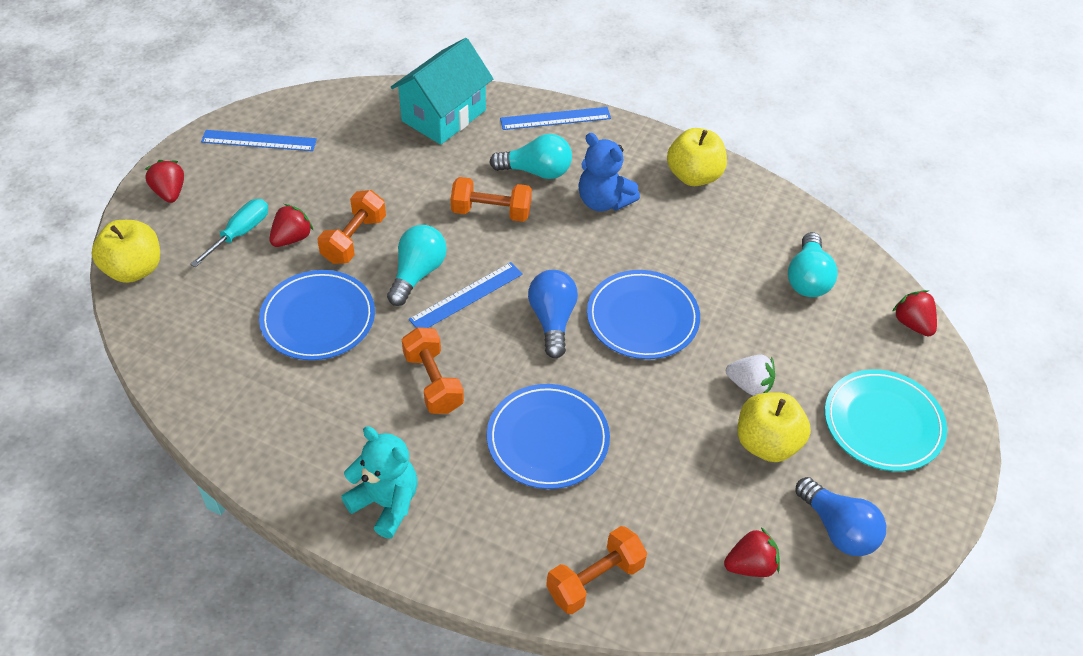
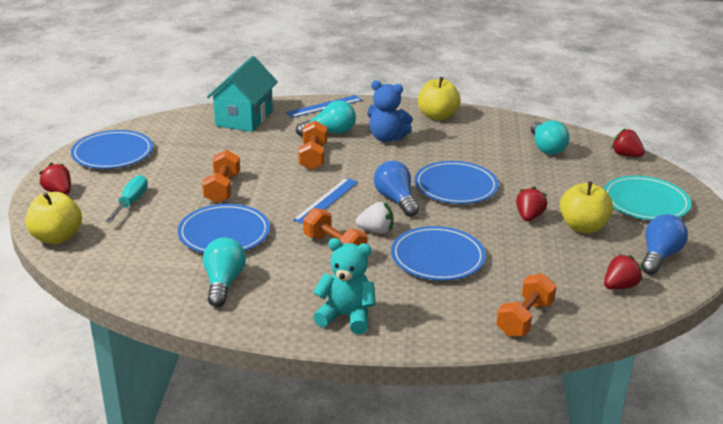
camera: 20 degrees left, 20 degrees down
blue ruler [201,130,317,151] -> blue plate [71,130,153,169]
red strawberry [270,204,314,247] -> red strawberry moved to [516,187,547,221]
turquoise light bulb [387,225,447,306] -> turquoise light bulb moved to [203,238,246,307]
orange dumbbell [451,177,532,222] -> orange dumbbell turned 75 degrees counterclockwise [298,121,327,170]
white strawberry [726,355,775,396] -> white strawberry moved to [356,202,393,234]
blue light bulb [795,477,886,556] -> blue light bulb turned 90 degrees counterclockwise [641,214,688,275]

